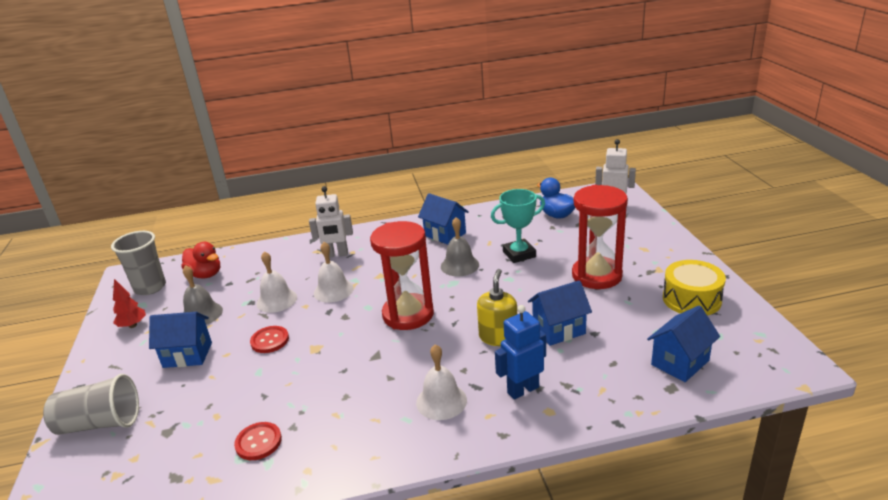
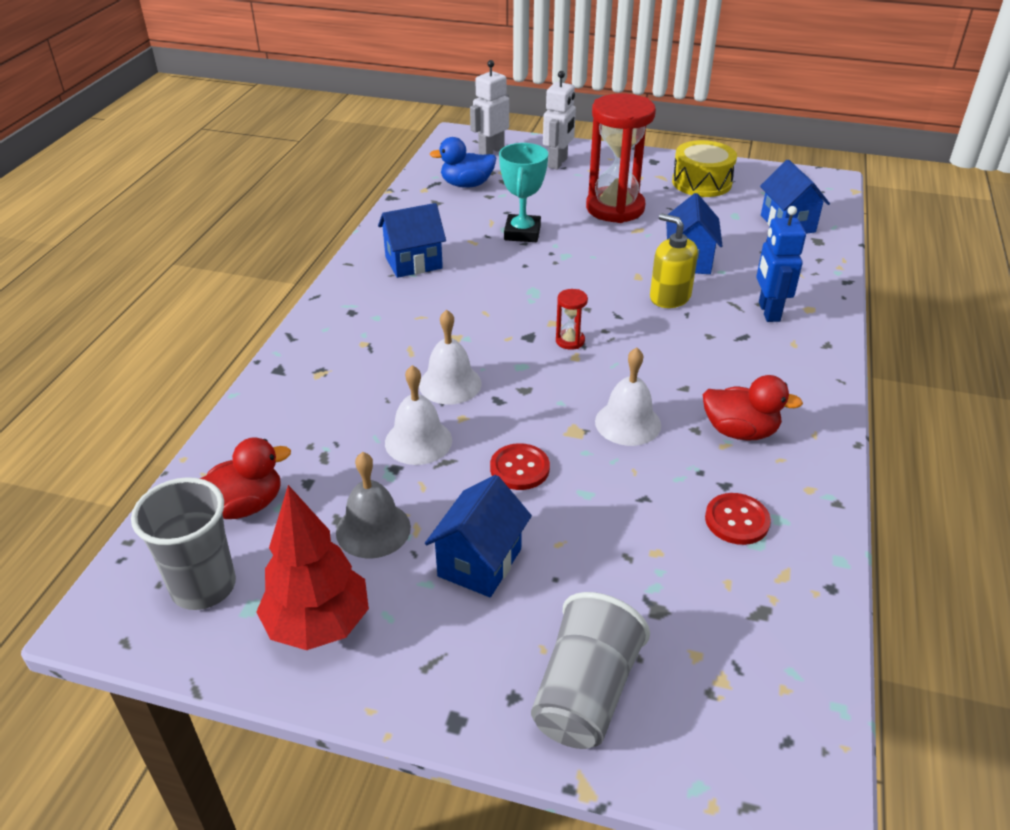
camera: 65 degrees left, 10 degrees up
red tree [113,279,146,328] -> red tree [256,485,369,650], size x1.78
white robot [309,186,353,257] -> white robot moved to [543,71,576,169]
red hourglass [370,221,434,330] -> red hourglass [556,289,588,350], size x0.41
white bell [416,344,467,420] -> white bell moved to [595,348,661,446]
grey bell [441,217,479,276] -> none
none -> red duck [703,375,803,441]

